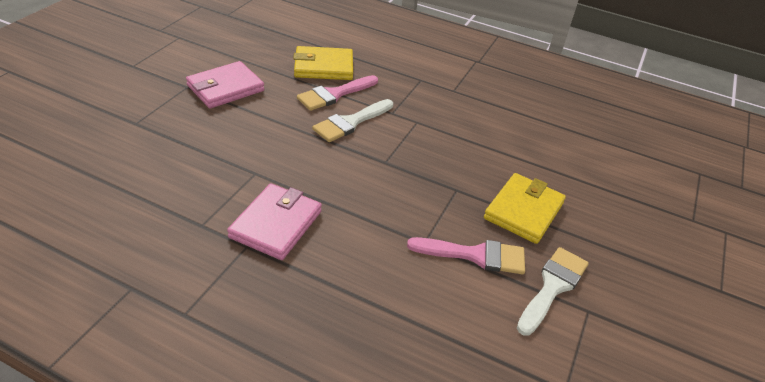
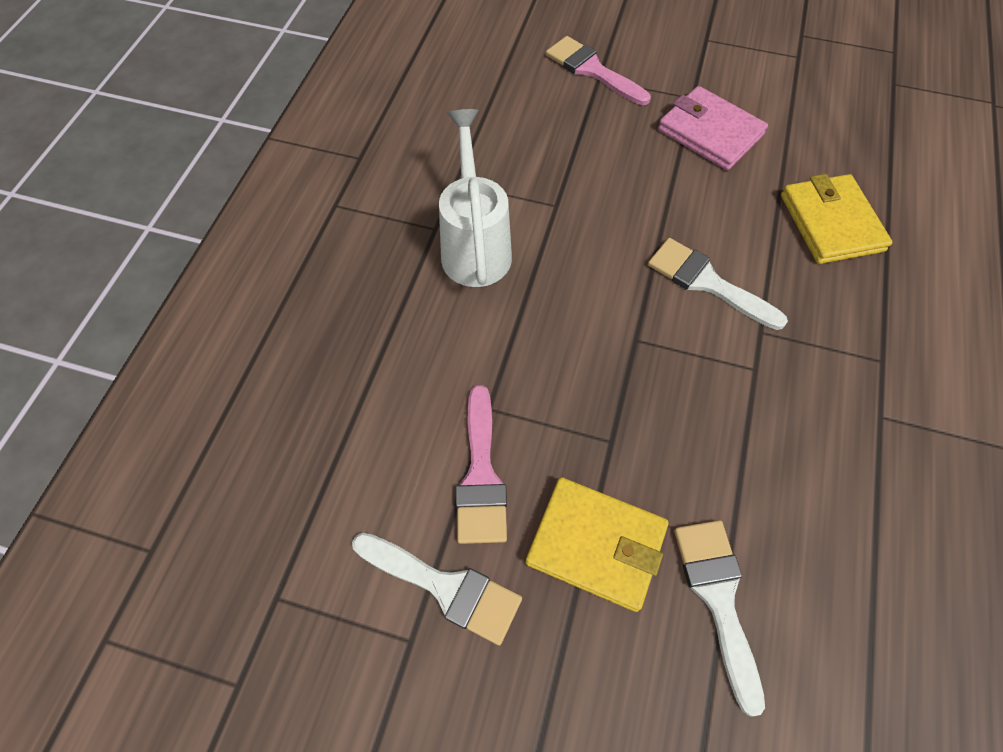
camera: 85 degrees right, 20 degrees up
pink wallet [227,183,322,260] -> white watering can [439,109,512,287]
pink brush [297,75,378,111] -> pink brush moved to [546,36,651,105]
none -> white brush [674,520,765,717]

